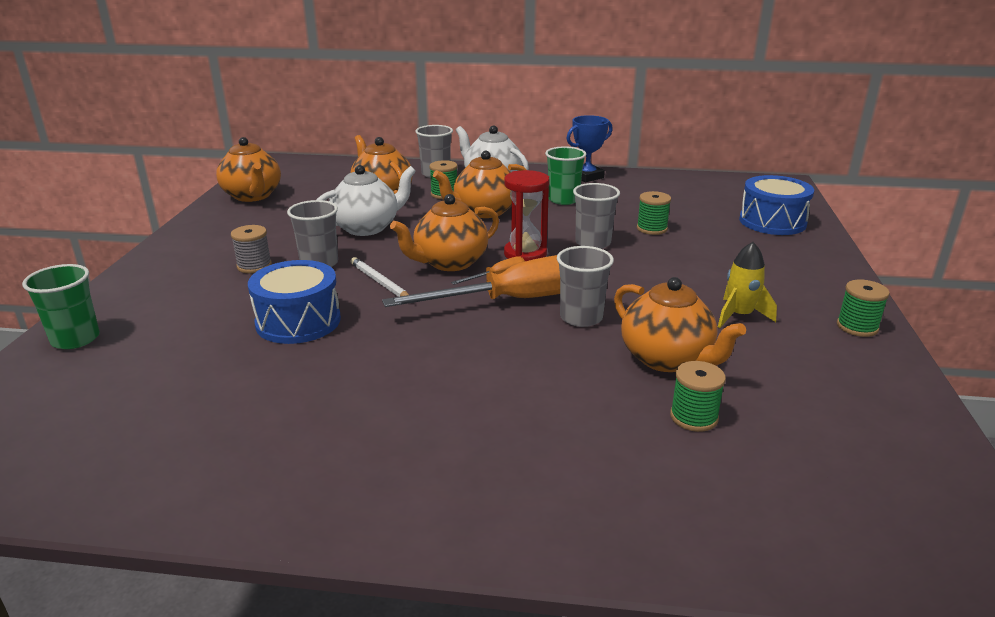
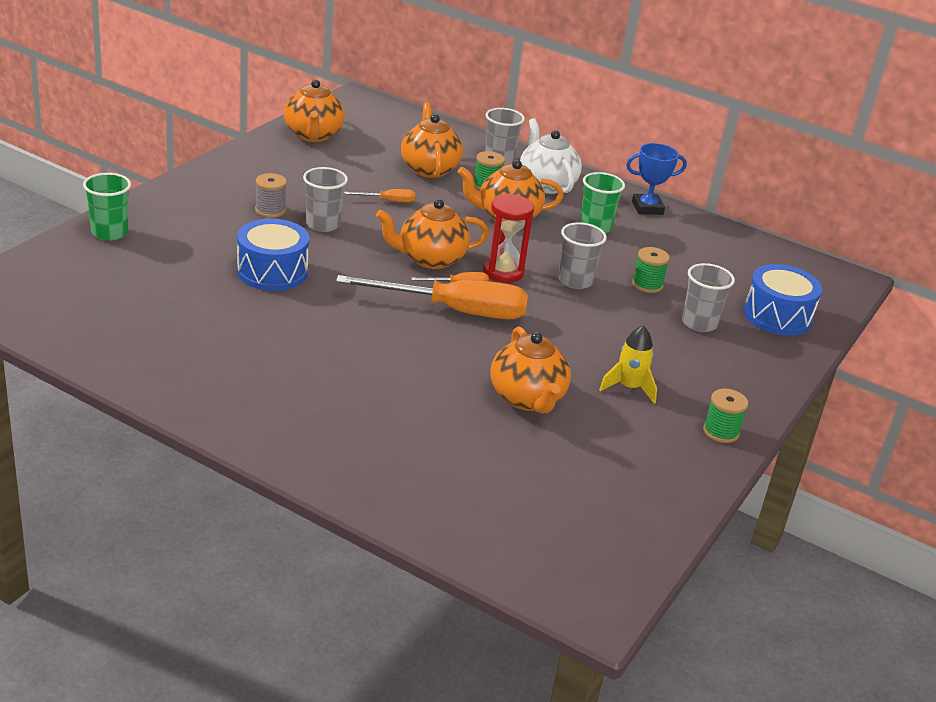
camera: 20 degrees right, 5 degrees up
white teapot [316,165,416,236] -> orange screwdriver [344,189,415,202]
white pencil [350,257,409,297] -> none
grey cup [557,246,614,327] -> grey cup moved to [682,263,735,332]
green spool [670,361,726,432] -> none

